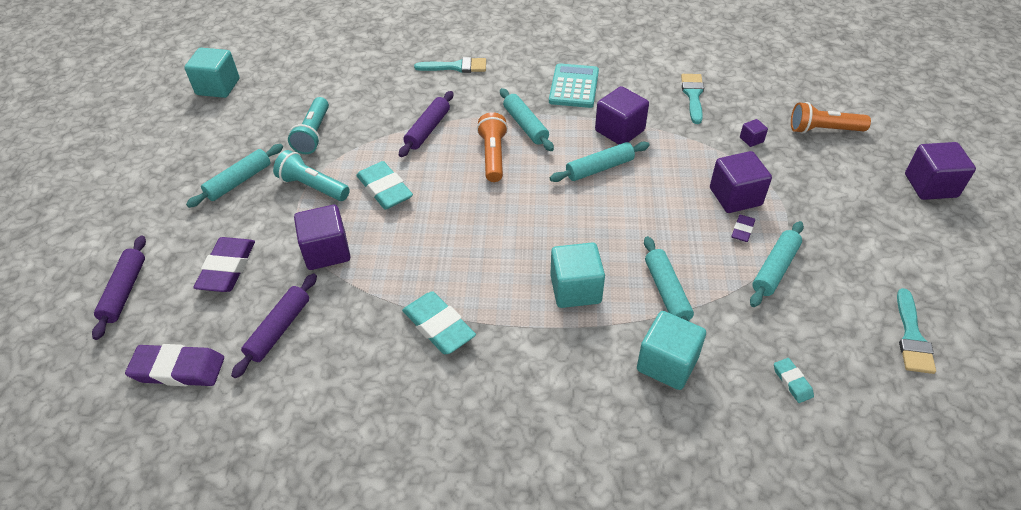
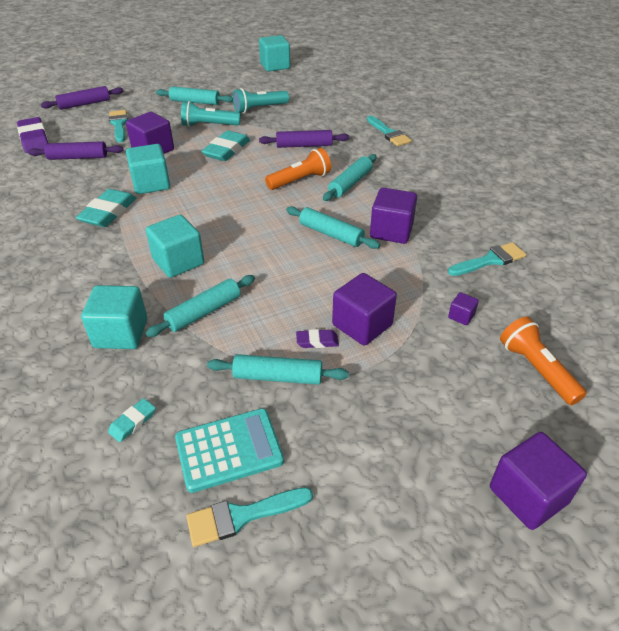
camera: 60 degrees right, 5 degrees down
purple eraser [193,237,255,292] -> turquoise brush [109,110,128,142]
turquoise flashlight [273,150,350,201] -> turquoise flashlight turned 90 degrees counterclockwise [181,101,240,127]
turquoise calculator [549,63,599,108] -> turquoise calculator moved to [175,408,284,493]
none -> turquoise cube [126,144,170,194]

